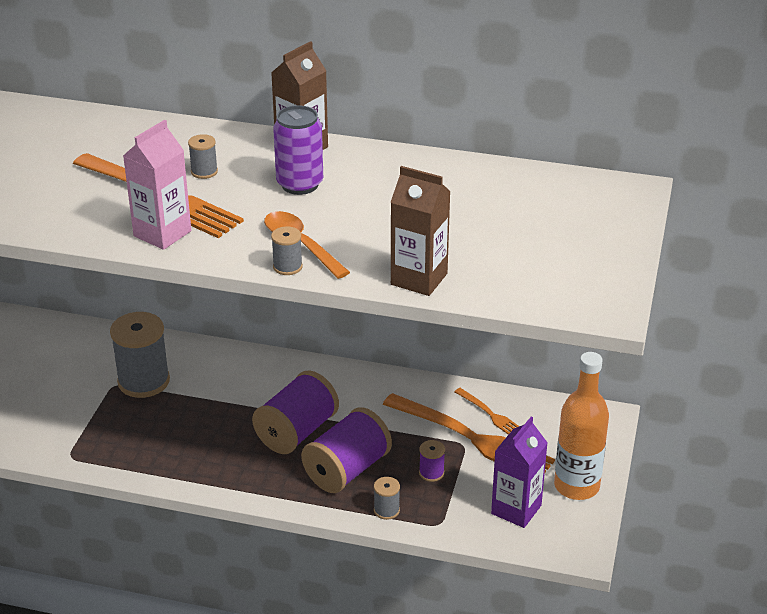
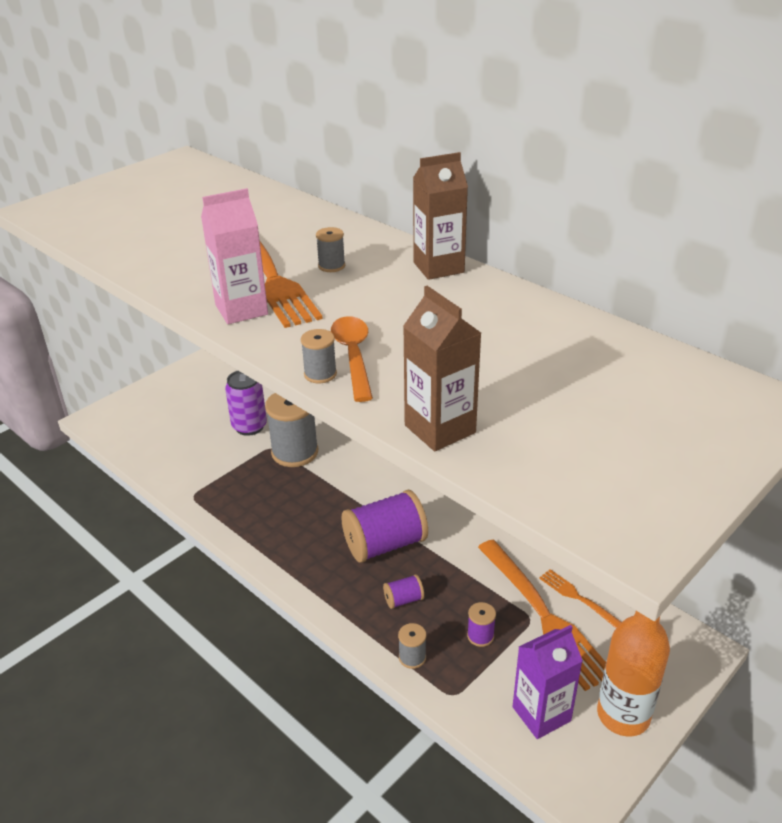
camera: 30 degrees right, 0 degrees up
purple can [273,105,323,195] -> purple can moved to [225,371,267,436]
purple spool [301,407,392,493] -> purple spool [383,574,424,609], size x0.45
orange fork [454,388,519,435] -> orange fork turned 150 degrees clockwise [539,569,622,628]

